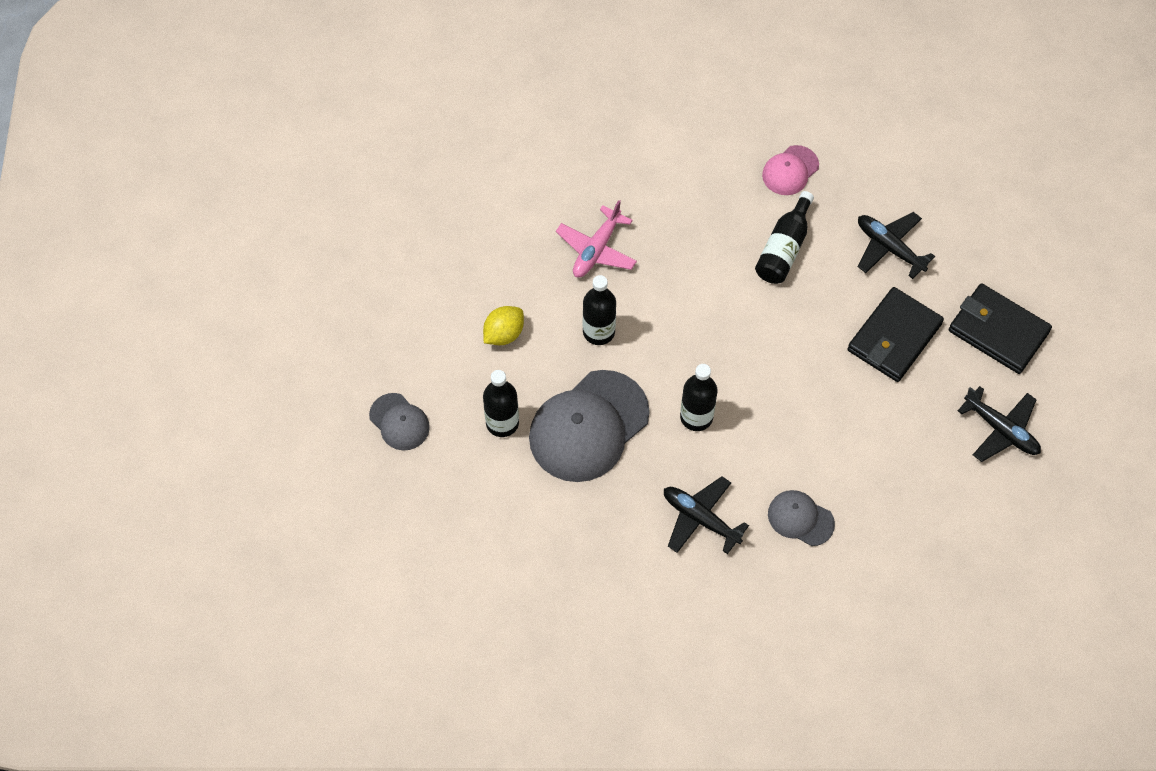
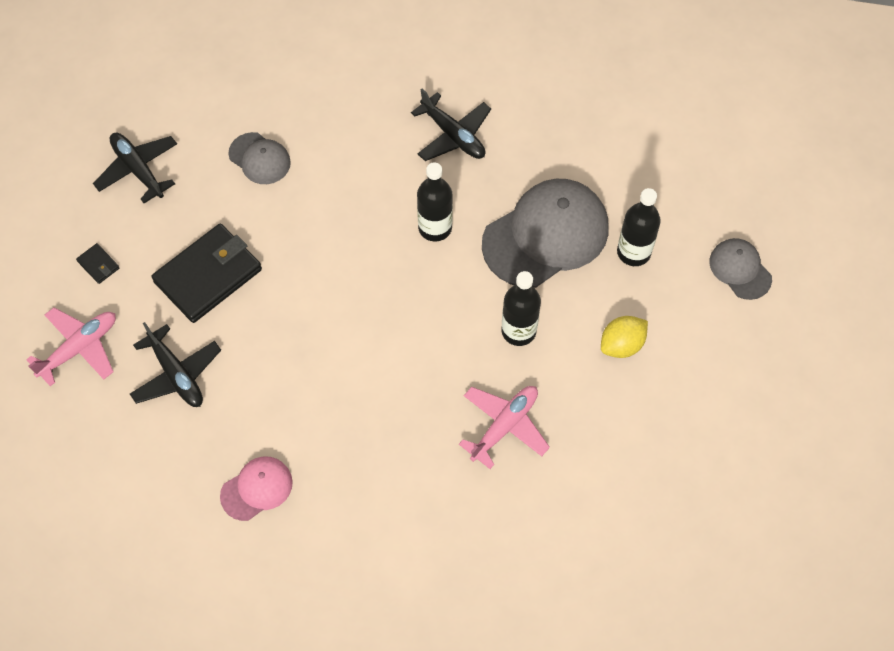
camera: 170 degrees left, 0 degrees up
black bottle [755,191,814,284] -> none
grey cap [768,490,835,546] -> grey cap moved to [228,132,291,184]
black wallet [949,283,1052,374] -> black wallet [76,243,120,284], size x0.41
none -> pink plane [26,307,116,386]

